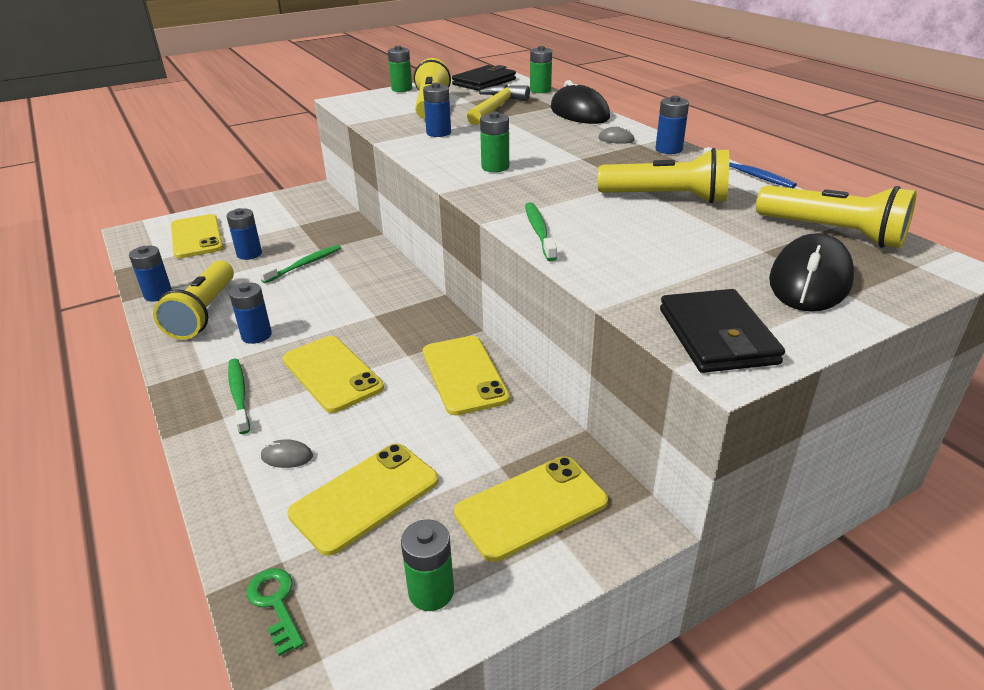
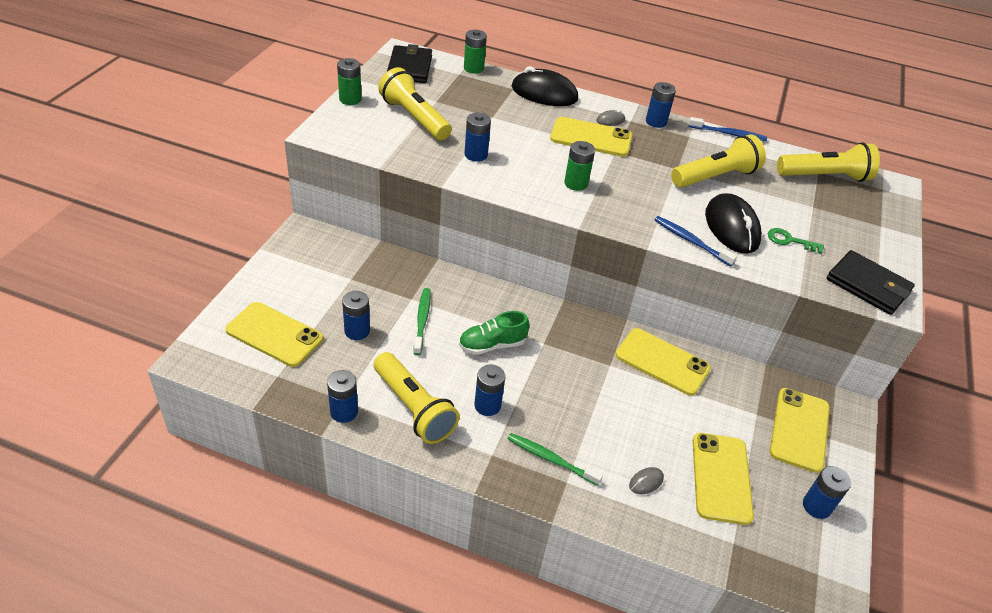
camera: 45 degrees left, 10 degrees up
green key [247,568,304,656] -> green key moved to [768,228,824,254]
yellow phone [283,336,384,413] -> yellow phone moved to [550,117,632,157]
green battery [401,519,454,611] -> blue battery [803,466,851,519]
yellow hammer [467,84,530,125] -> none
green toothbrush [525,202,557,262] -> blue toothbrush [655,216,737,266]
black mouse [769,233,854,312] -> black mouse moved to [705,193,762,254]
none -> green shoe [459,311,529,355]

